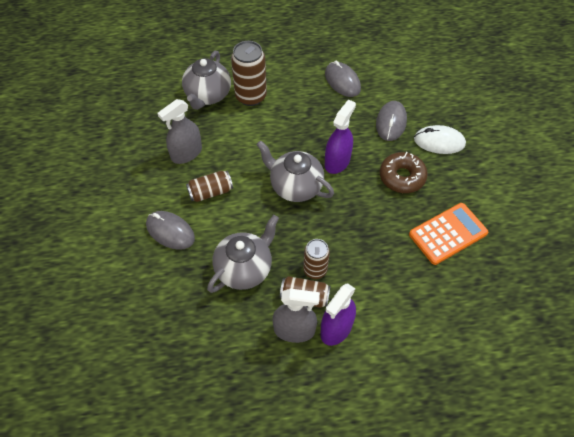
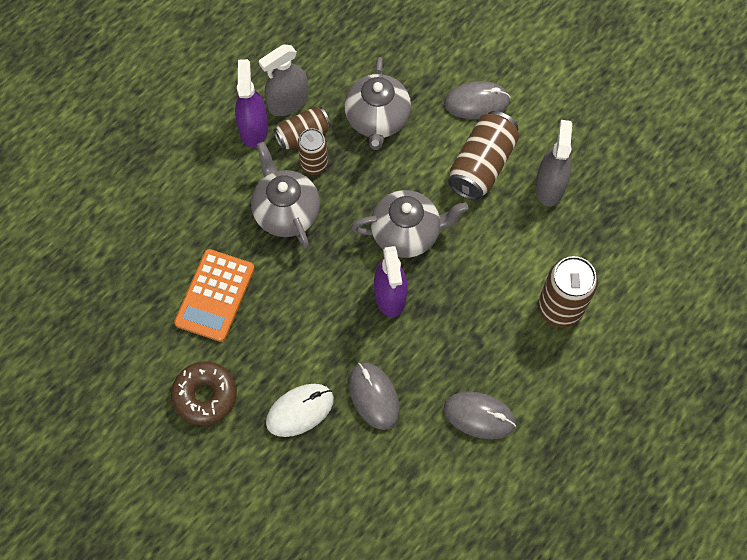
camera: 140 degrees right, 10 degrees up
grey teapot [182,51,231,110] -> grey teapot moved to [251,142,320,249]
brown can [186,171,233,202] -> brown can [448,111,519,201], size x1.58
brown donut [380,152,428,193] -> brown donut moved to [171,361,237,425]

